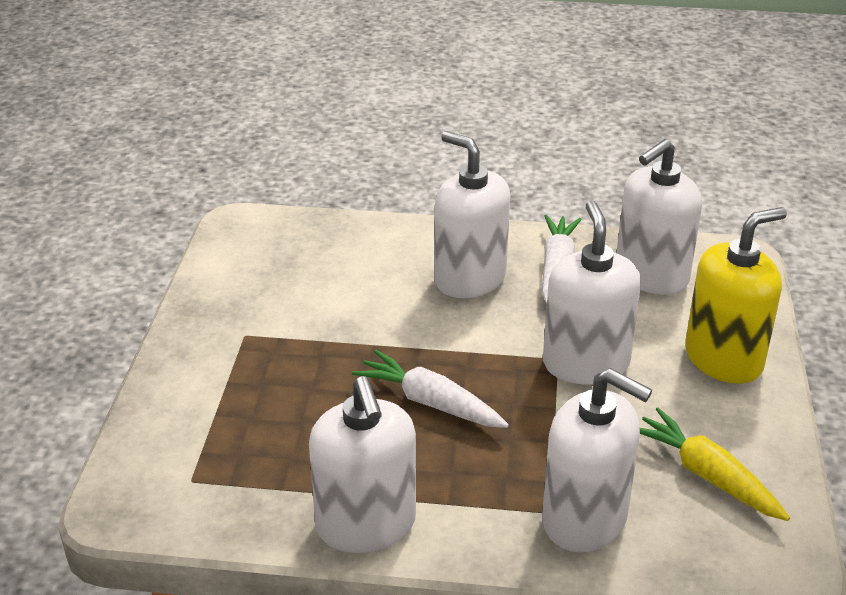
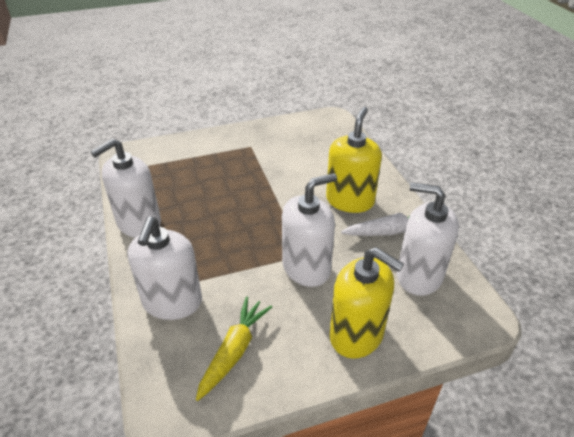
camera: 65 degrees right, 5 degrees up
white carrot [352,350,509,428] -> none
white soap dispenser [434,131,510,298] -> yellow soap dispenser [326,107,382,213]

